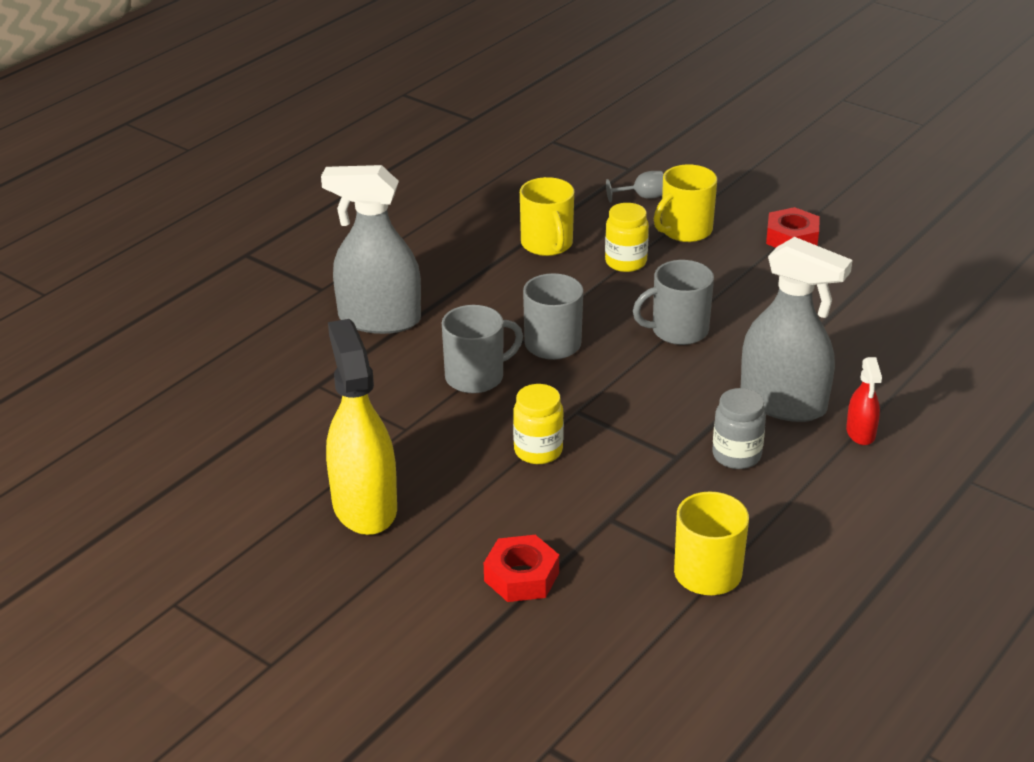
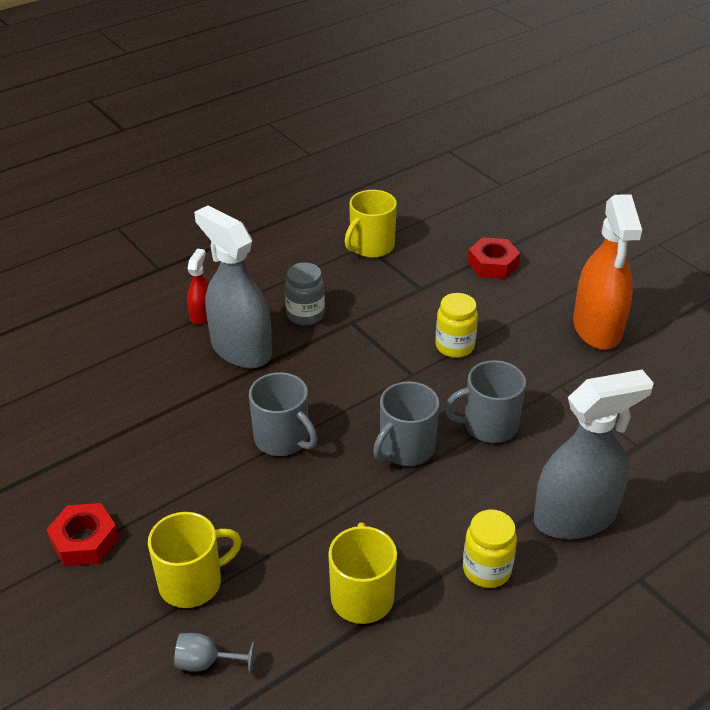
camera: 165 degrees left, 5 degrees up
grey spray bottle [321,165,421,334] -> grey spray bottle turned 45 degrees counterclockwise [534,370,654,539]
yellow spray bottle [326,319,397,535] -> orange spray bottle [573,195,642,350]
yellow jar [605,203,649,272] -> yellow jar moved to [463,510,517,588]
grey mug [633,260,714,345] -> grey mug turned 45 degrees clockwise [249,372,318,456]

